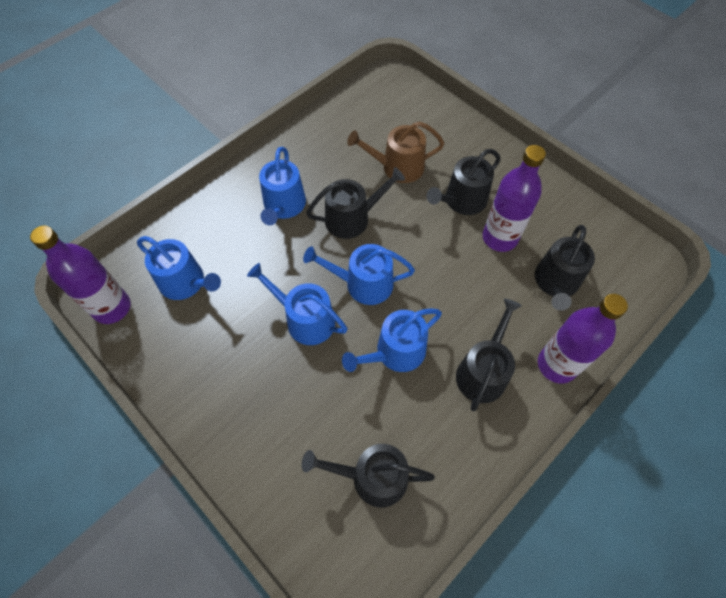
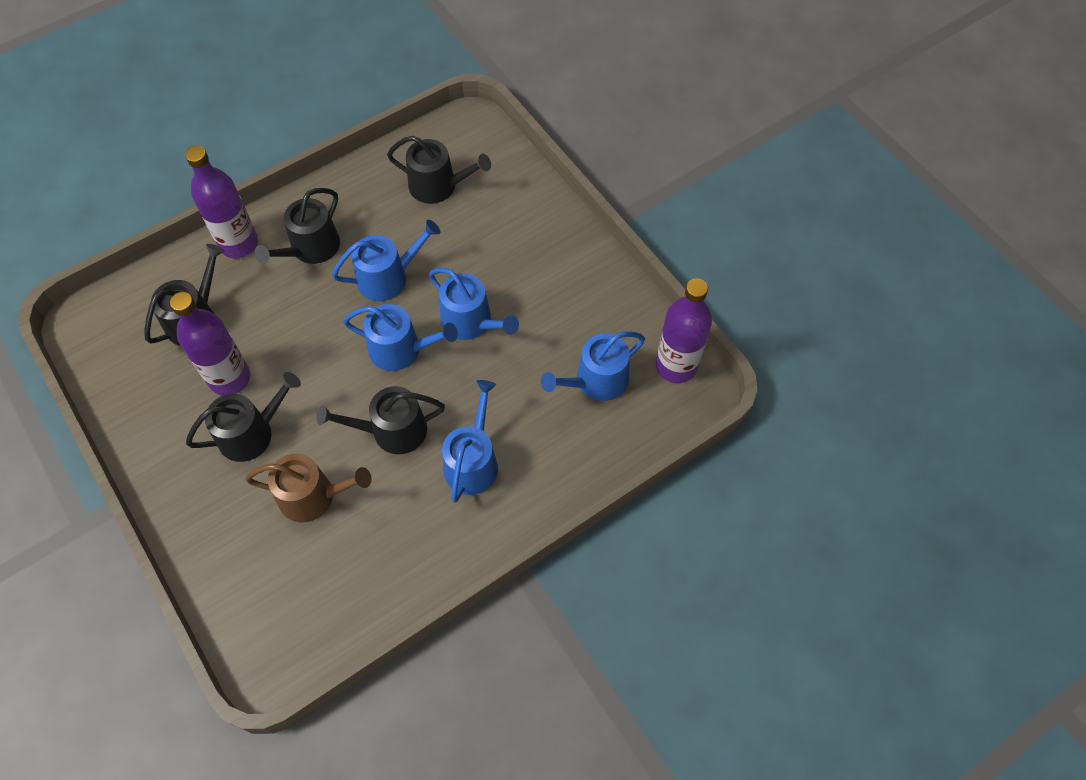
camera: 170 degrees left, 0 degrees up
blue watering can [137,236,221,300] -> blue watering can turned 75 degrees counterclockwise [541,331,645,401]

